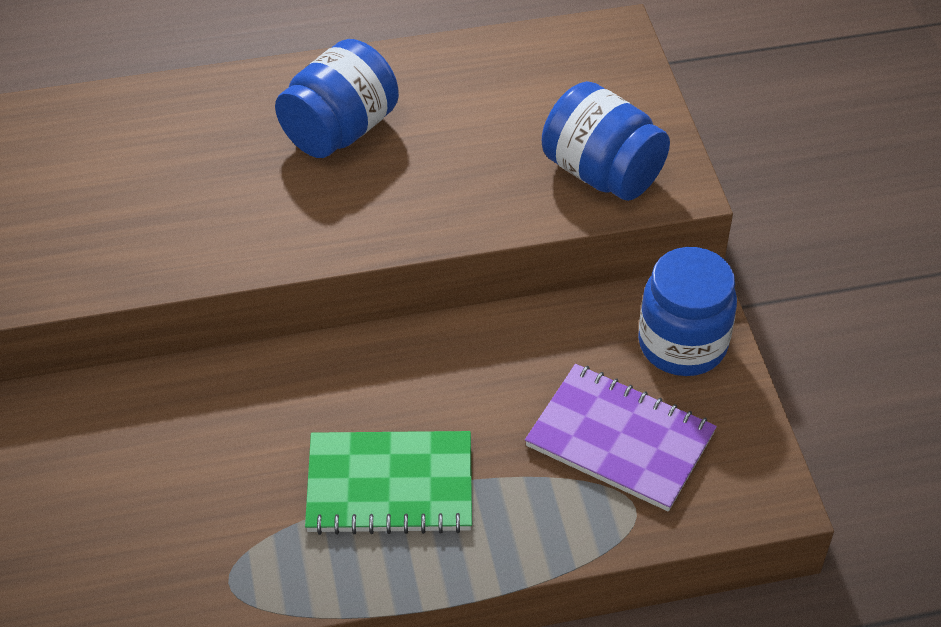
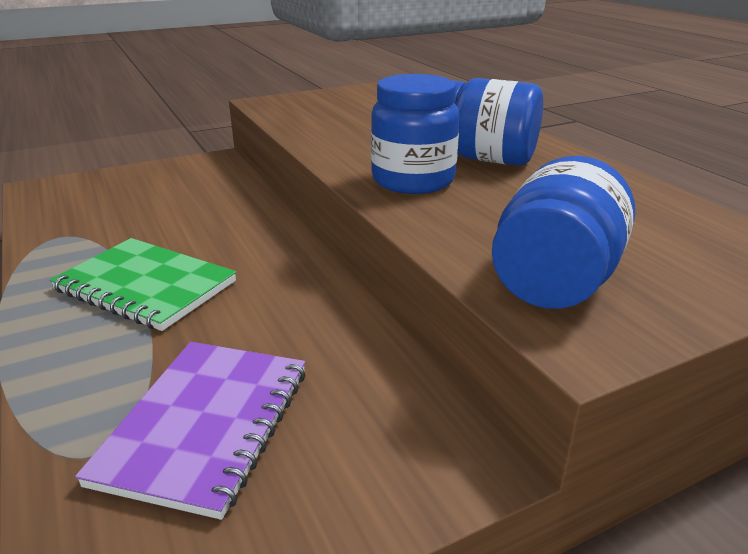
camera: 75 degrees right, 20 degrees down
green notebook [305,431,472,535] -> green notebook turned 45 degrees counterclockwise [50,238,236,331]
blue jar [638,247,737,376] -> blue jar moved to [371,74,459,194]

